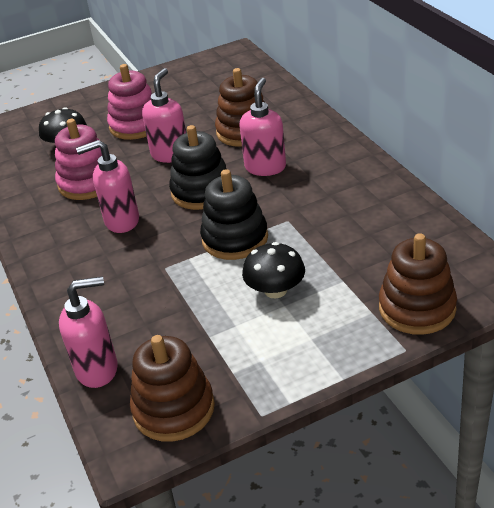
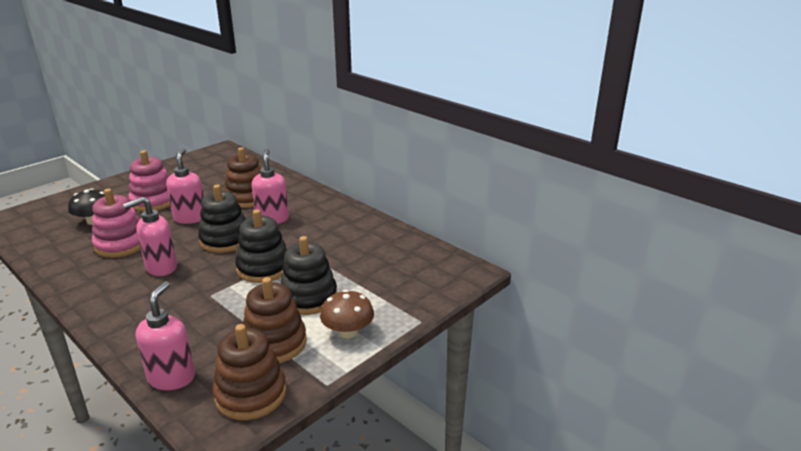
camera: 25 degrees left, 10 degrees down
pink soap dispenser [59,276,118,388] -> pink soap dispenser turned 45 degrees counterclockwise [136,281,195,390]
black mushroom [242,242,305,298] -> black stacking toy [280,236,337,315]
brown stacking toy [379,233,457,335] -> brown stacking toy moved to [243,277,307,363]
none -> brown mushroom [320,290,374,338]

